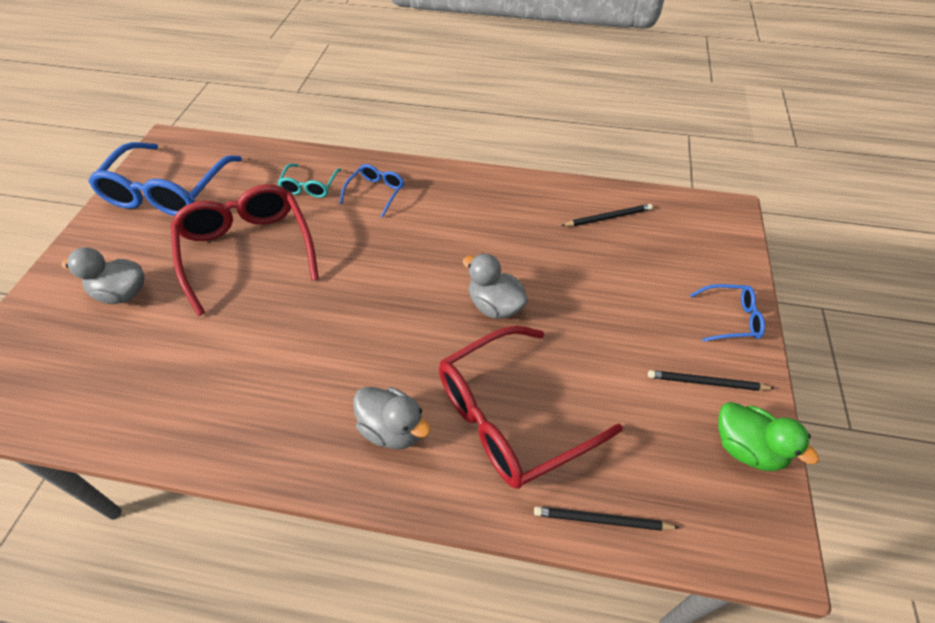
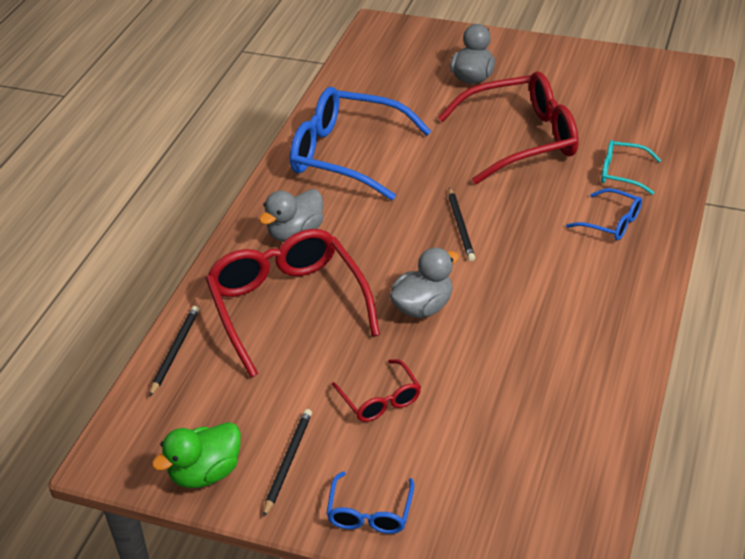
camera: 100 degrees right, 10 degrees down
blue glasses [88,142,242,216] -> blue glasses moved to [290,87,432,200]
black pencil [561,204,653,226] -> black pencil moved to [448,187,475,261]
none -> red glasses [332,359,421,422]

